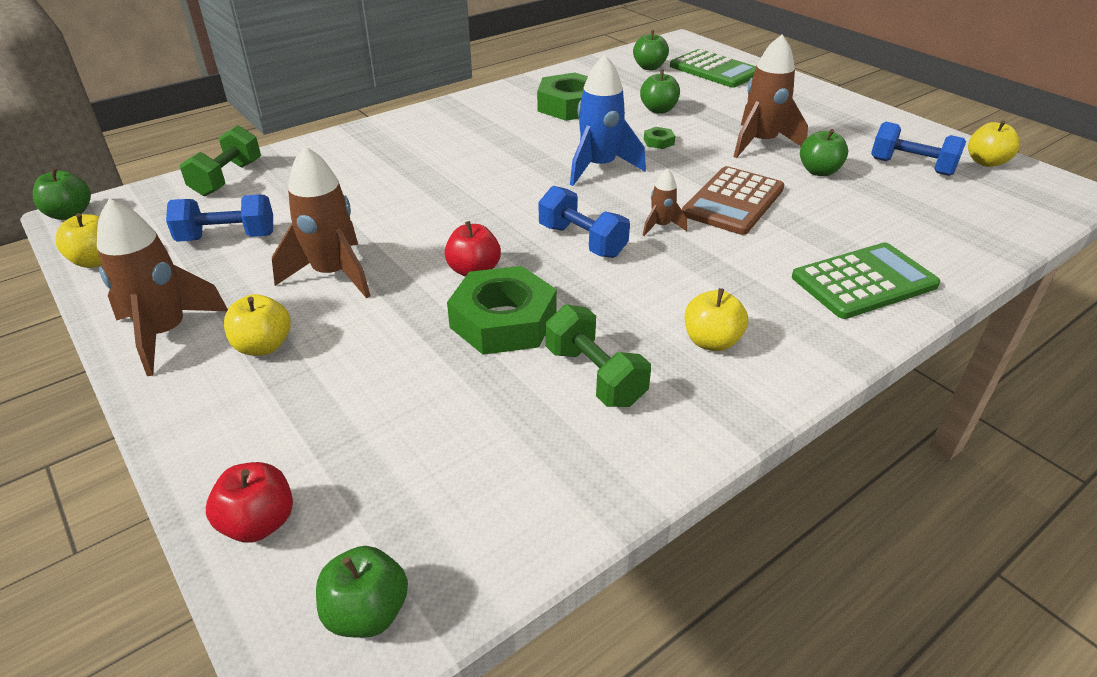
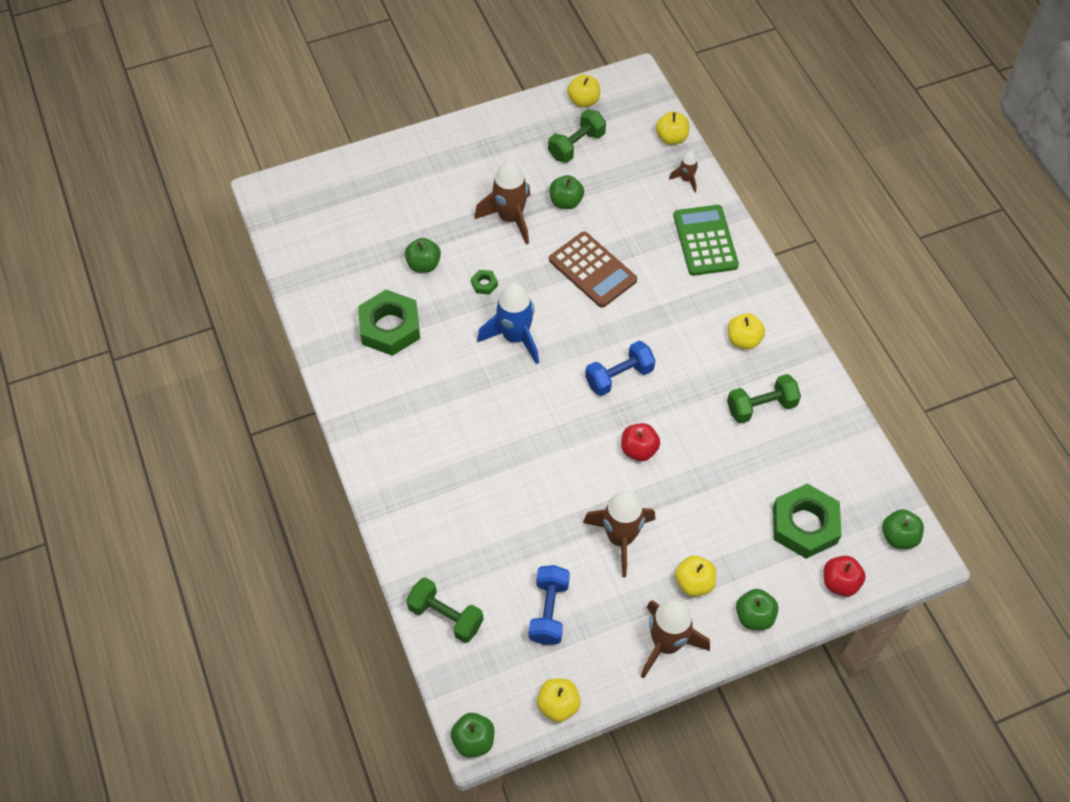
camera: 75 degrees left, 20 degrees up
green nut [447,266,557,355] -> green nut moved to [773,484,842,559]
green apple [633,30,669,70] -> green apple moved to [736,589,778,630]
brown rocket [643,169,687,236] -> brown rocket moved to [669,151,698,193]
green calculator [670,49,756,88] -> none
blue dumbbell [871,122,966,176] -> green dumbbell [548,109,606,163]
none -> yellow apple [656,111,689,145]

